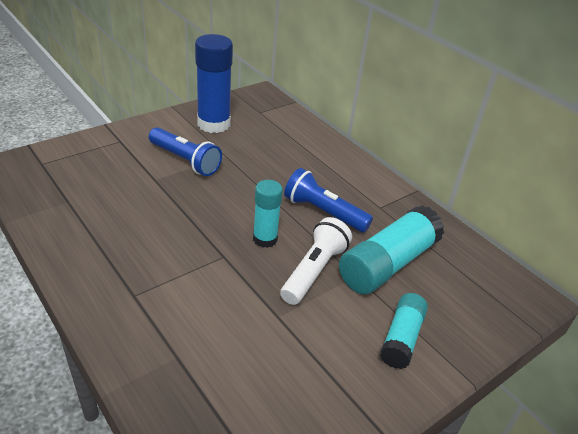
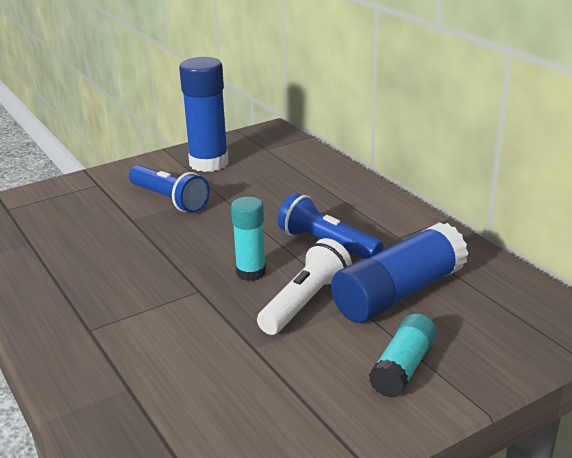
camera: 10 degrees right, 10 degrees down
turquoise glue stick [339,205,444,294] -> blue glue stick [331,222,469,323]

